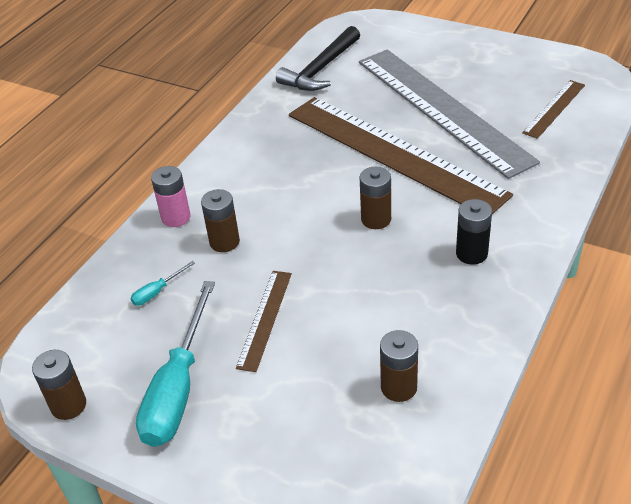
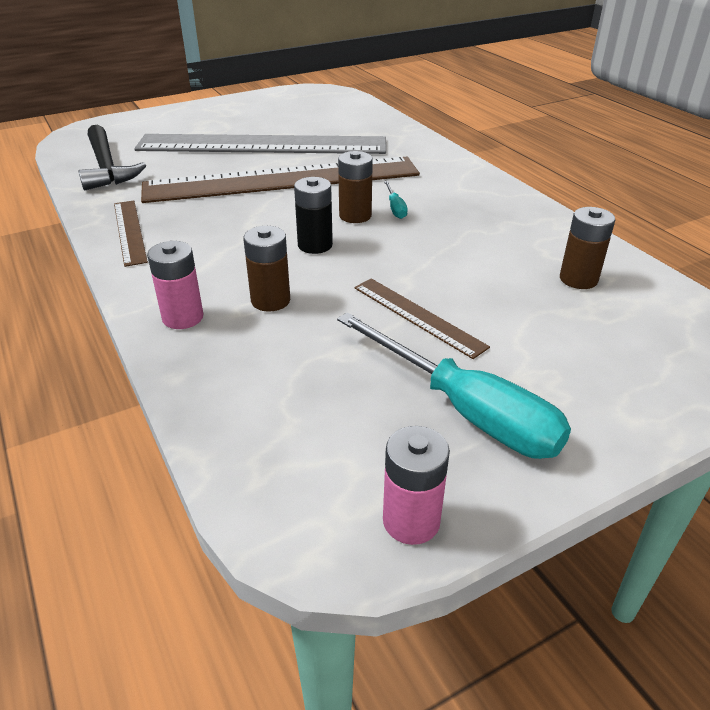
camera: 60 degrees left, 5 degrees down
brown battery [32,350,86,420] -> pink battery [383,426,450,545]
turquoise screwdriver [130,261,195,306] -> turquoise screwdriver moved to [384,181,408,219]
black battery [456,199,492,265] -> black battery moved to [294,177,333,254]
brown ruler [522,80,585,139] -> brown ruler moved to [114,200,148,267]

